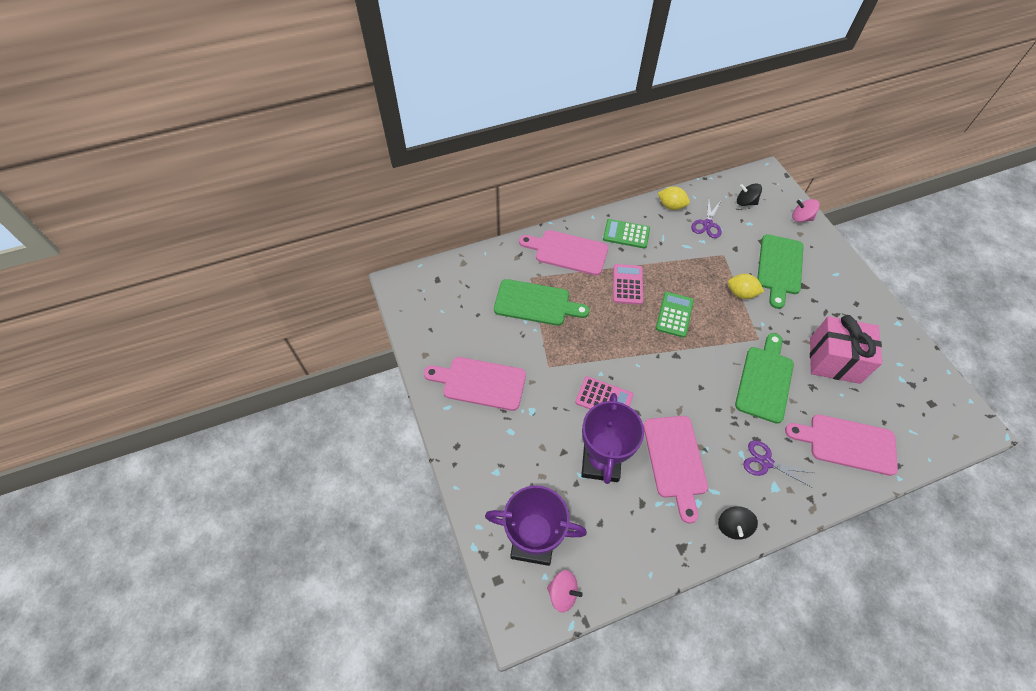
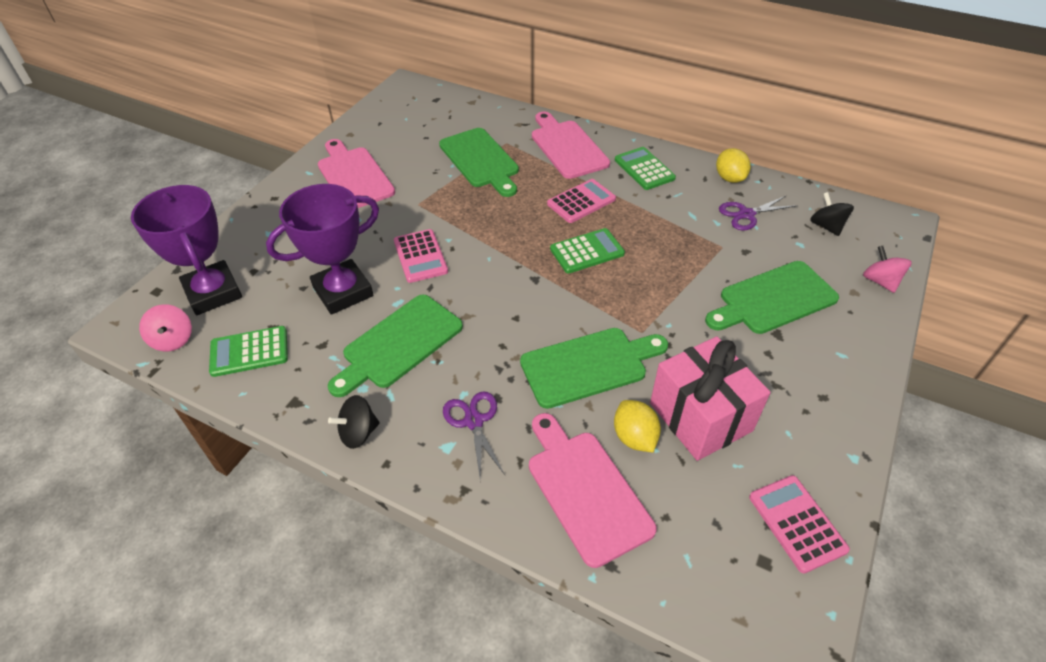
camera: 50 degrees right, 10 degrees down
pink cutting board [643,416,708,523] -> green cutting board [328,295,463,397]
yellow lemon [728,274,764,299] -> yellow lemon moved to [614,400,661,452]
none -> green calculator [209,326,288,377]
none -> pink calculator [749,475,850,573]

